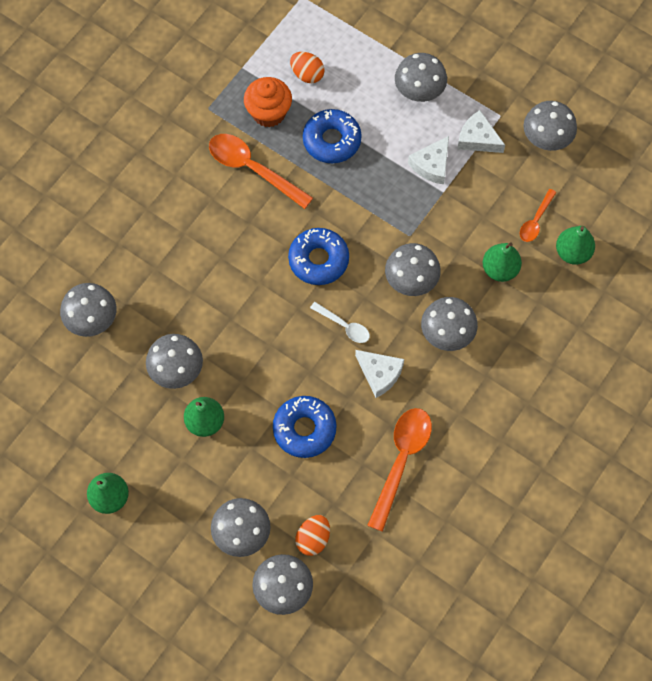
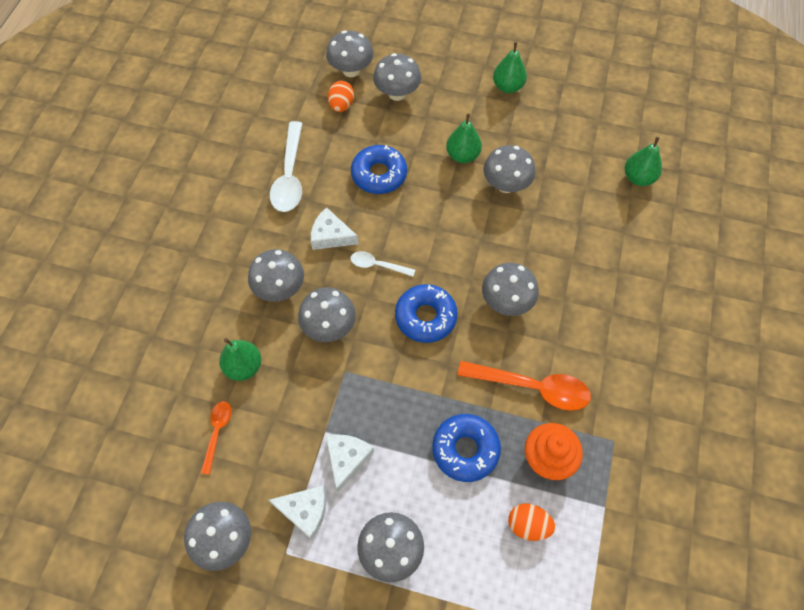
camera: 160 degrees right, 5 degrees down
grey mushroom [60,283,117,337] -> grey mushroom moved to [482,263,539,316]
orange spoon [367,408,432,532] -> white spoon [270,121,302,212]
green pear [556,226,595,265] -> green pear moved to [625,137,662,186]

